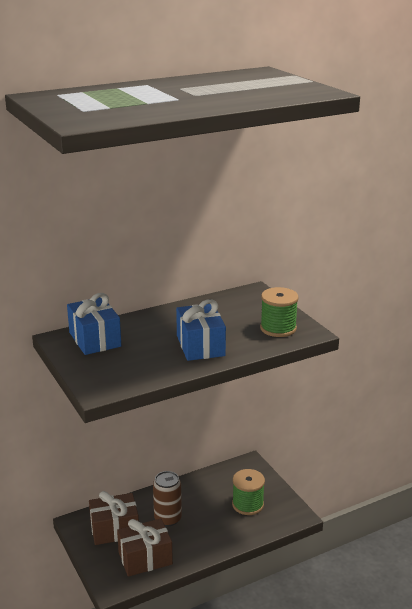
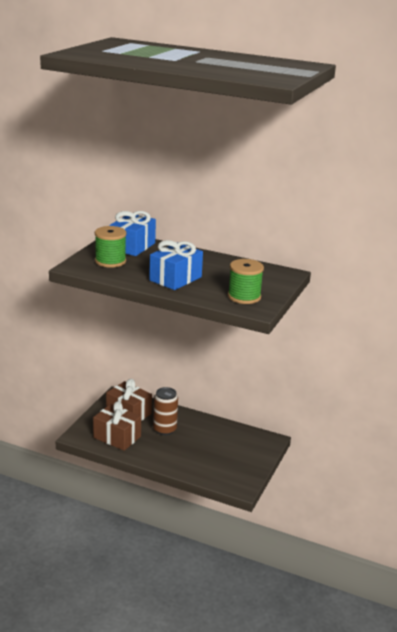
camera: 50 degrees right, 0 degrees up
green spool [232,469,265,515] -> green spool moved to [95,226,127,268]

